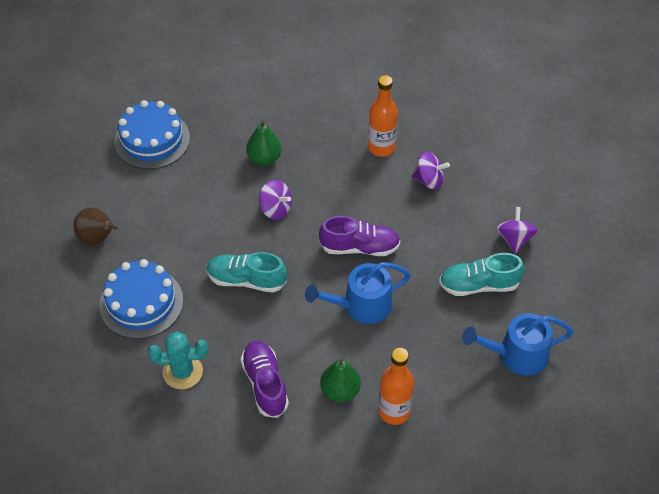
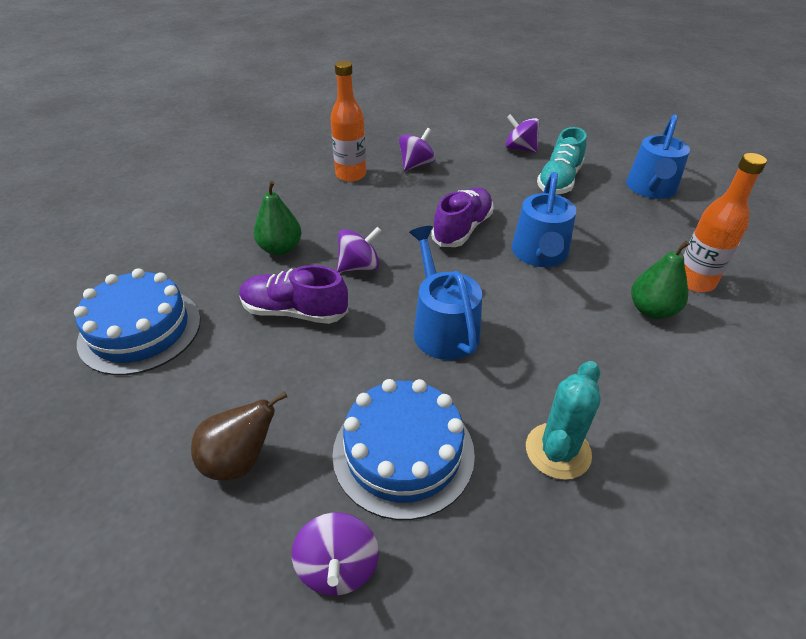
camera: 60 degrees left, 10 degrees down
turquoise shoe [206,252,287,293] -> blue watering can [409,226,482,360]
purple shoe [241,340,289,418] -> purple shoe moved to [239,265,348,324]
none -> purple spinning top [292,512,379,596]

